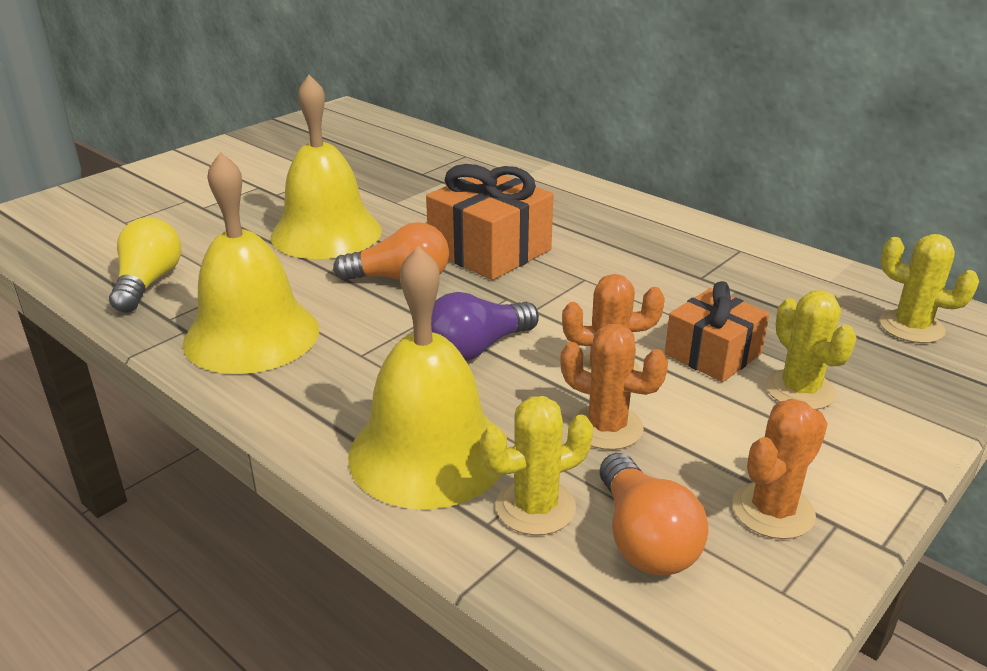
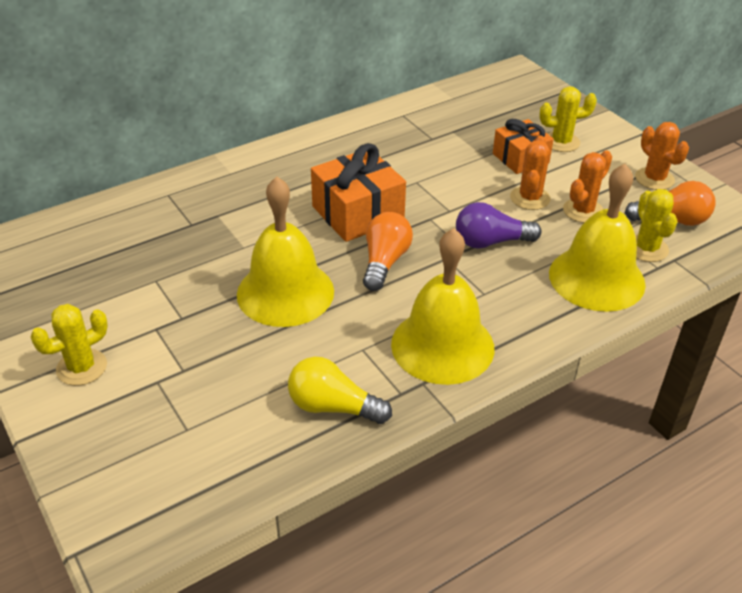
camera: 75 degrees left, 10 degrees up
purple light bulb [431,292,539,361] -> purple light bulb turned 105 degrees clockwise [456,202,542,249]
yellow cactus [880,234,979,343] -> yellow cactus moved to [31,304,108,386]

